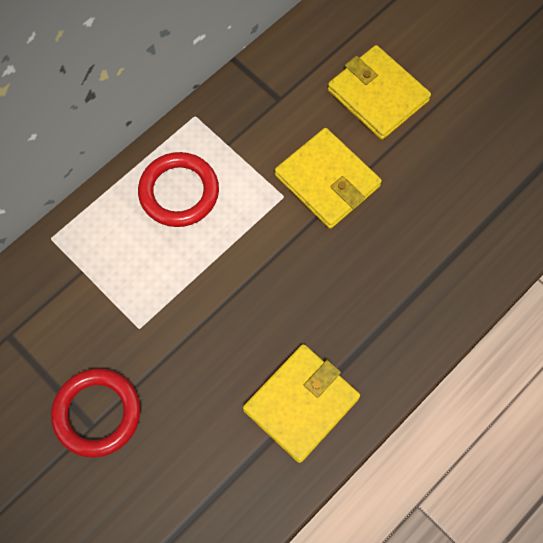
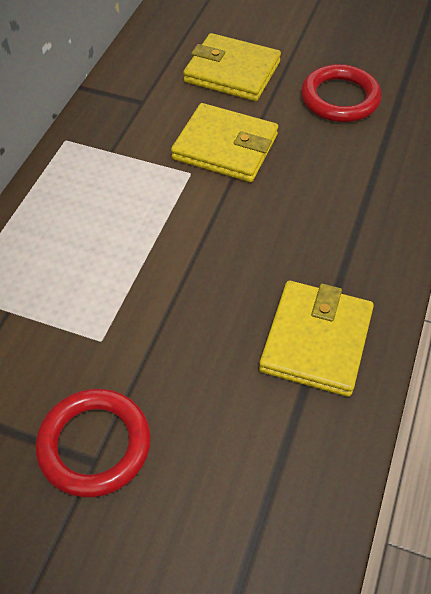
camera: 25 degrees left, 15 degrees down
red ring [138,152,219,227] -> red ring moved to [301,64,382,122]

